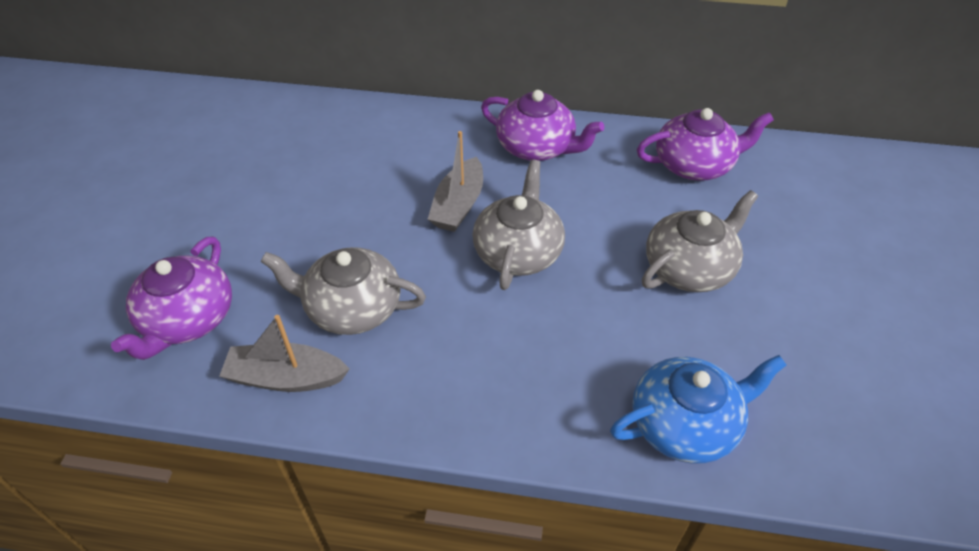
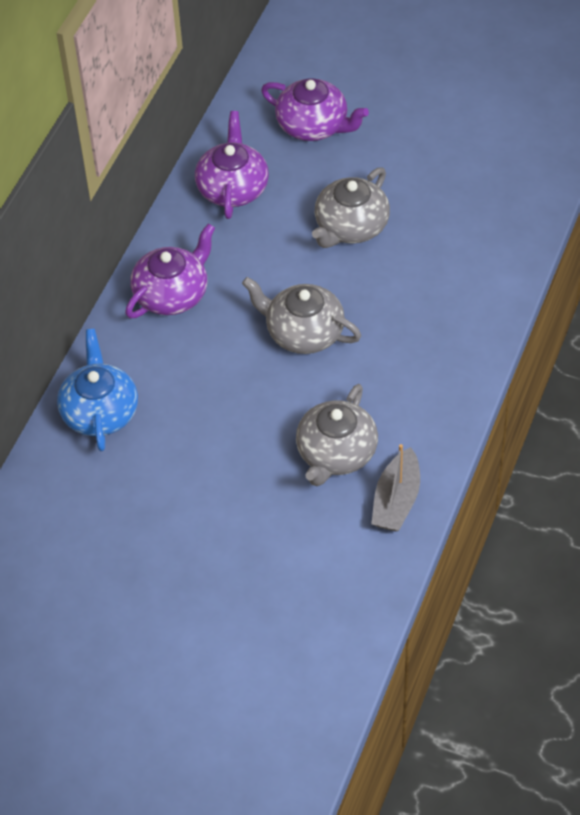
camera: 75 degrees left, 5 degrees up
purple teapot [111,236,232,360] -> purple teapot moved to [261,78,369,141]
grey boat [428,131,483,232] -> none
blue teapot [610,355,786,464] -> blue teapot moved to [57,329,138,451]
grey teapot [642,190,758,292] -> grey teapot turned 120 degrees counterclockwise [312,167,390,248]

